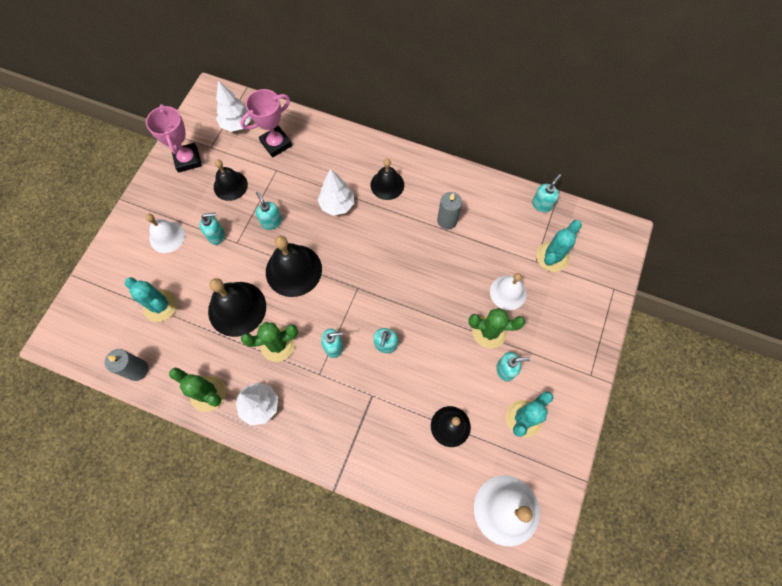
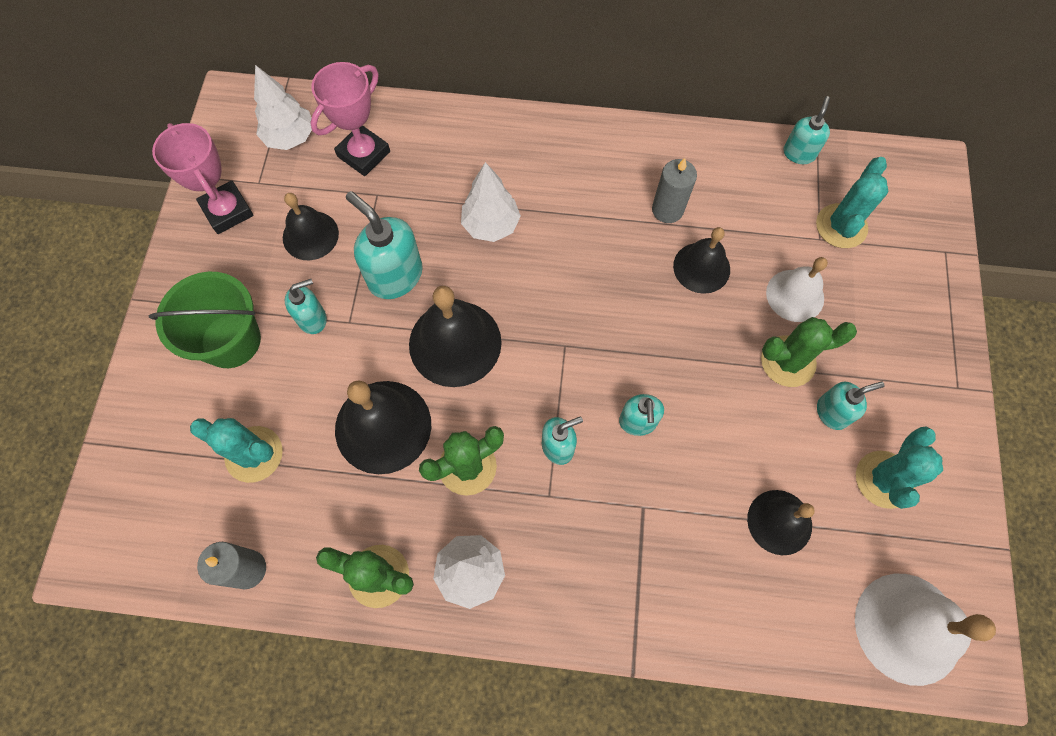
camera: 15 degrees left, 0 degrees up
white bell [146,214,185,253] -> green bucket [149,272,261,368]
turquoise soap dispenser [256,192,282,230] -> turquoise soap dispenser [346,191,423,299], size x1.68
black bell [370,159,404,200] -> black bell moved to [673,227,730,294]

